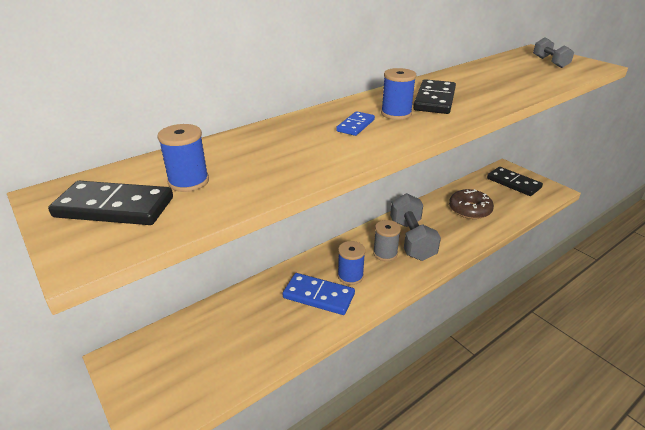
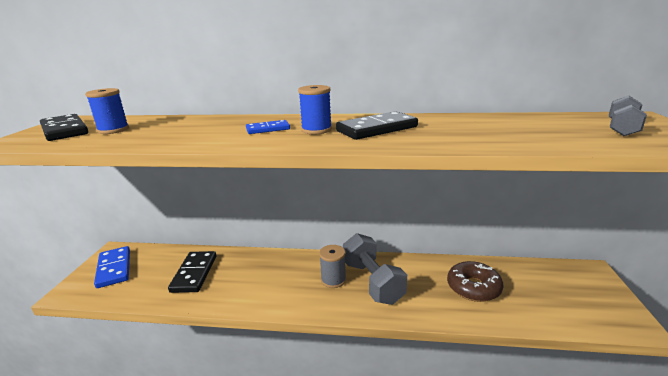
camera: 45 degrees right, 10 degrees down
blue domino [283,273,355,315] -> blue domino moved to [94,246,130,288]
blue spool [338,241,365,285] -> none
grey dumbbell [390,193,441,261] -> grey dumbbell turned 60 degrees counterclockwise [343,233,407,305]
black domino [487,167,543,196] -> black domino moved to [168,251,216,293]

